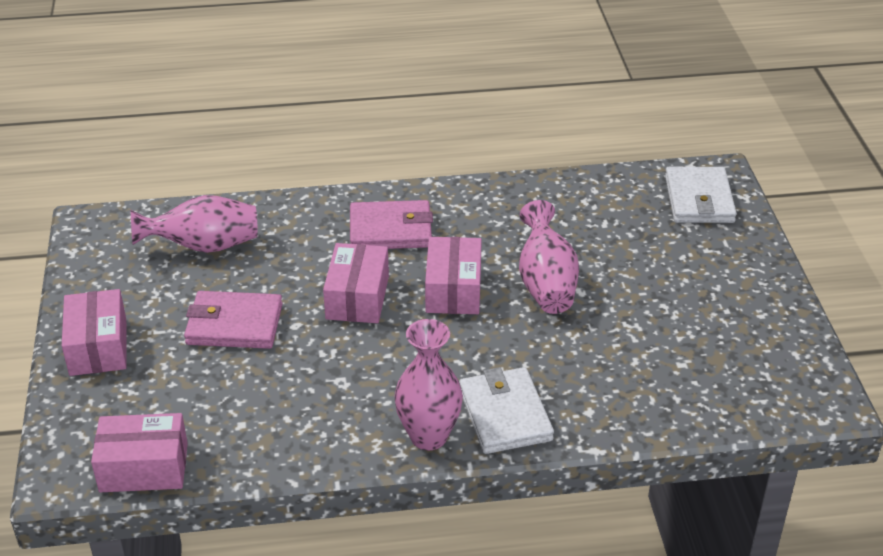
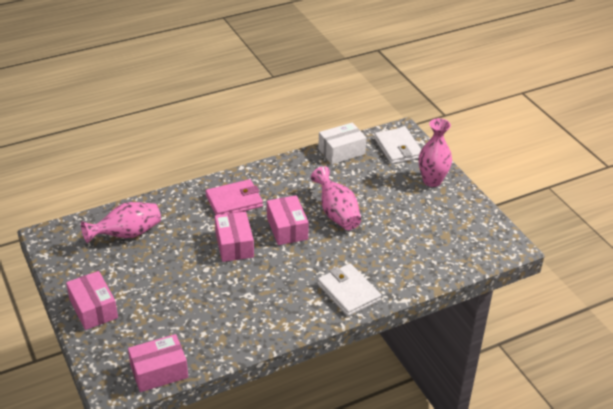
camera: 20 degrees left, 0 degrees up
pink wallet [184,291,282,349] -> none
pink vase [394,319,463,450] -> pink vase moved to [419,118,452,187]
none -> white box [318,122,366,164]

